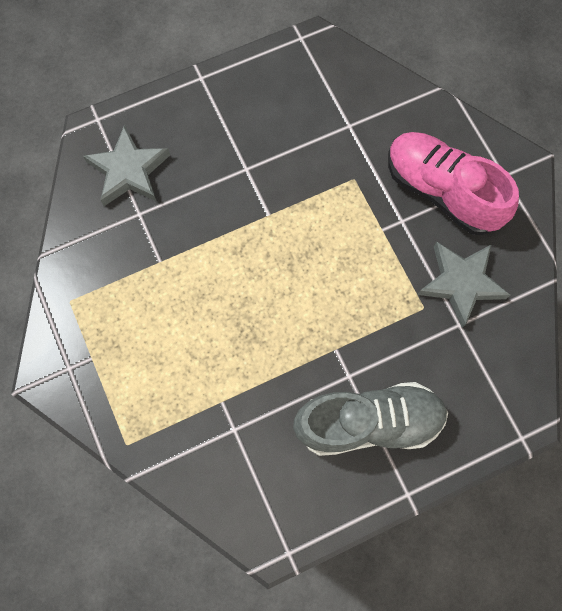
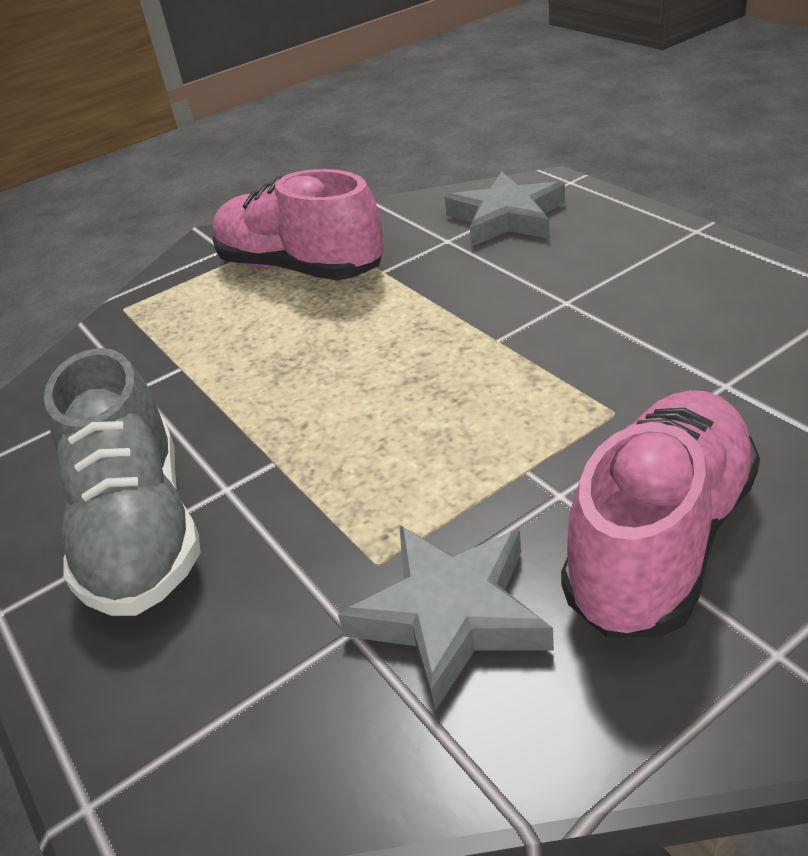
camera: 85 degrees right, 35 degrees down
none -> pink shoe [213,169,384,280]

